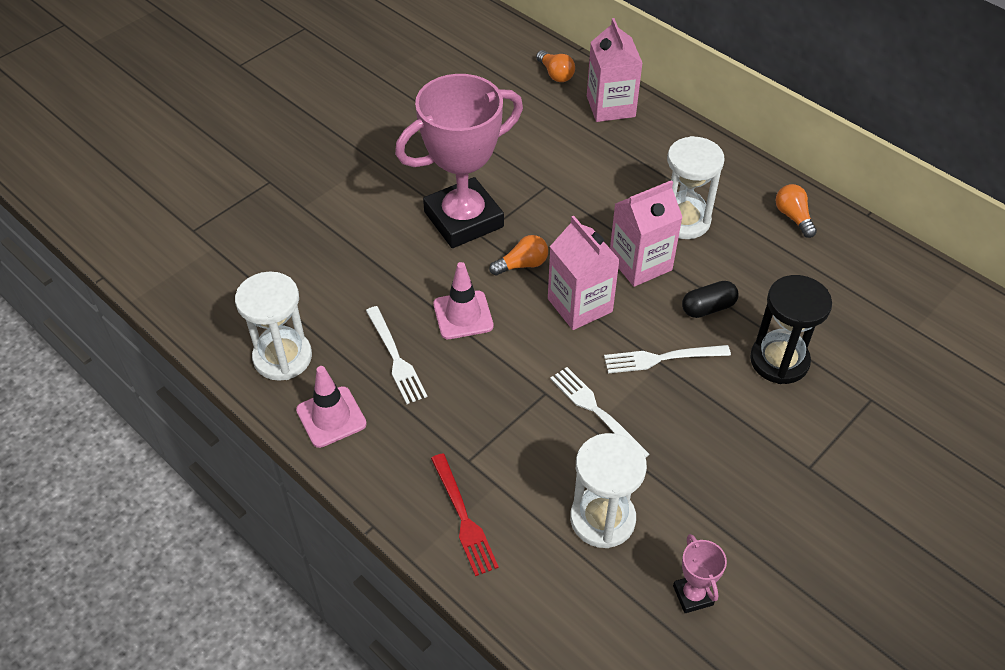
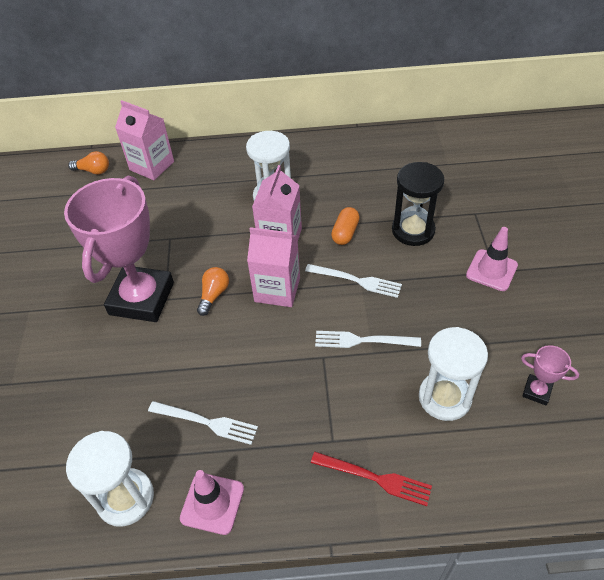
camera: 45 degrees left, 0 degrees up
pink traffic cone [433,262,494,339] -> pink traffic cone moved to [466,227,518,291]
white fork [604,345,731,373] -> white fork turned 105 degrees counterclockwise [305,264,402,298]
black capsule [682,281,739,318] -> orange capsule [331,207,360,245]
orange light bulb [776,184,817,238] -> none

